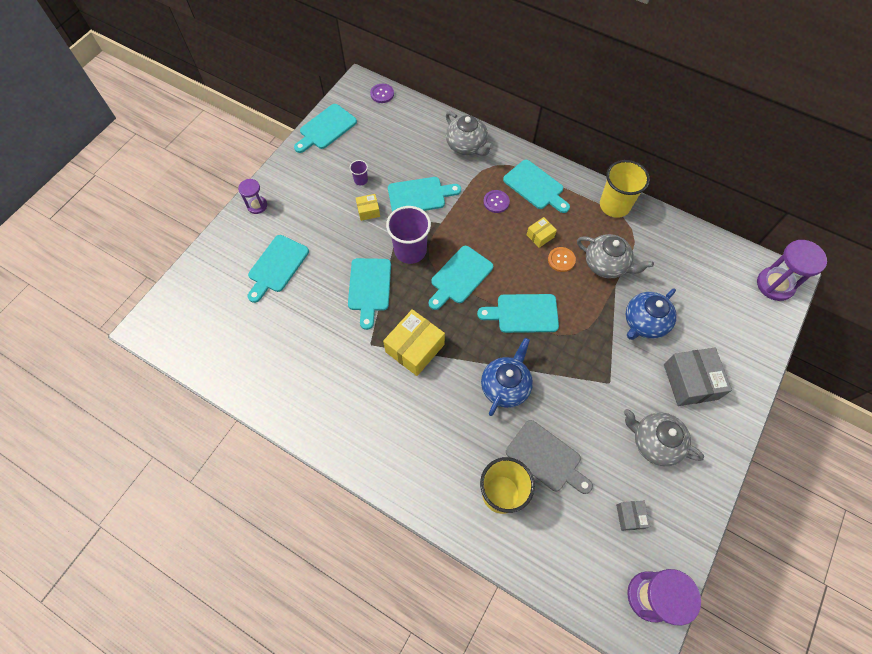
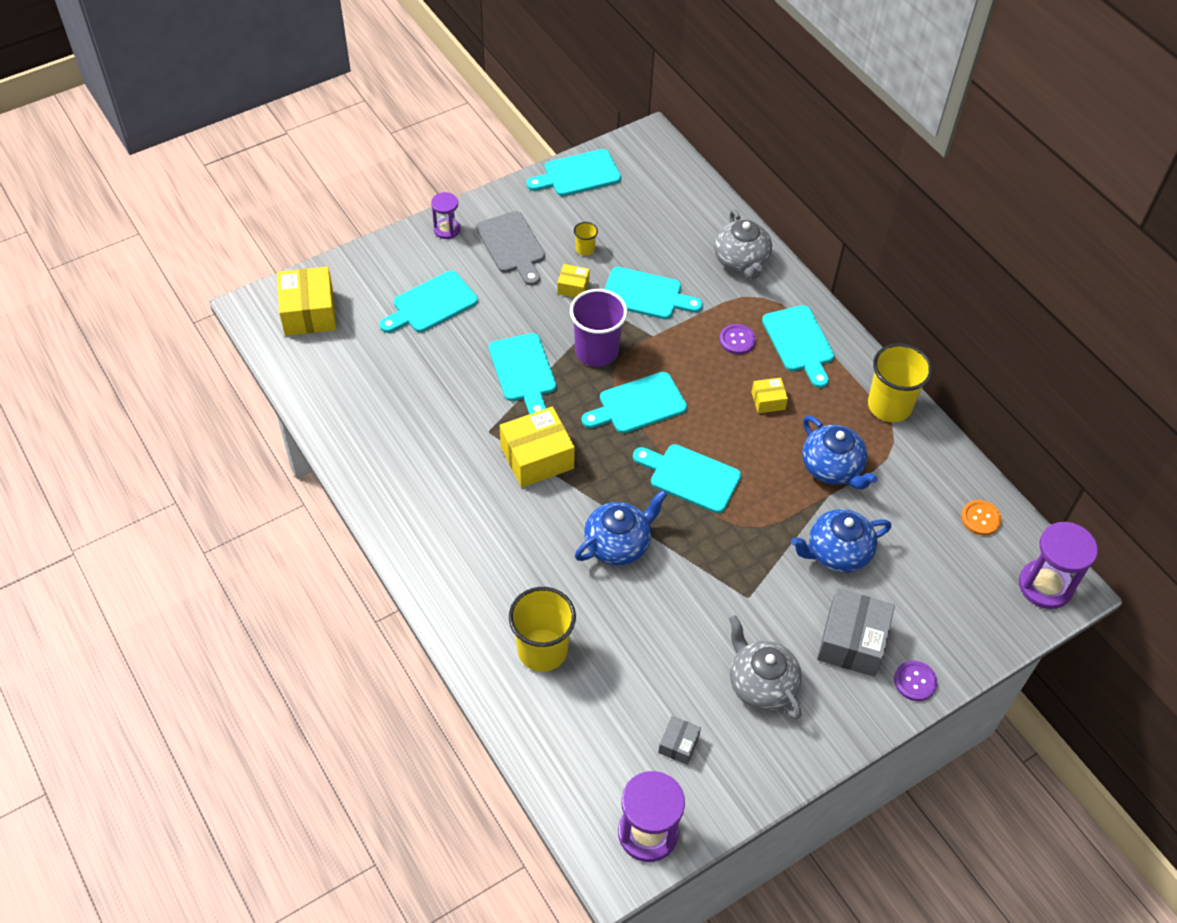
camera: 25 degrees right, 10 degrees down
turquoise cutting board [348,258,391,330] -> turquoise cutting board turned 45 degrees counterclockwise [489,333,556,414]
purple cup [350,160,368,185] -> yellow cup [574,222,598,256]
purple button [370,84,394,103] -> purple button moved to [894,661,937,701]
grey cutting board [506,420,593,494] -> grey cutting board moved to [476,211,545,286]
orange button [548,247,576,272] -> orange button moved to [961,500,1002,536]
grey teapot [577,234,654,278] -> blue teapot [802,416,878,490]
none -> yellow box [277,267,336,336]

